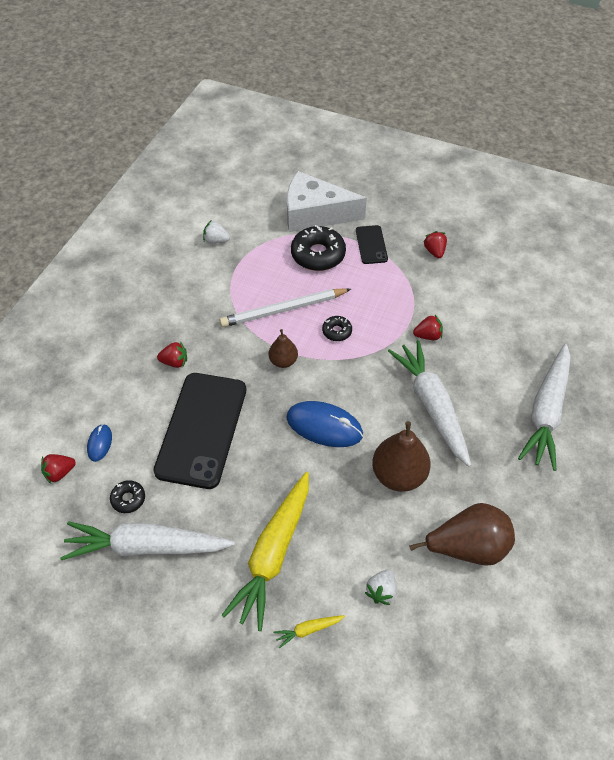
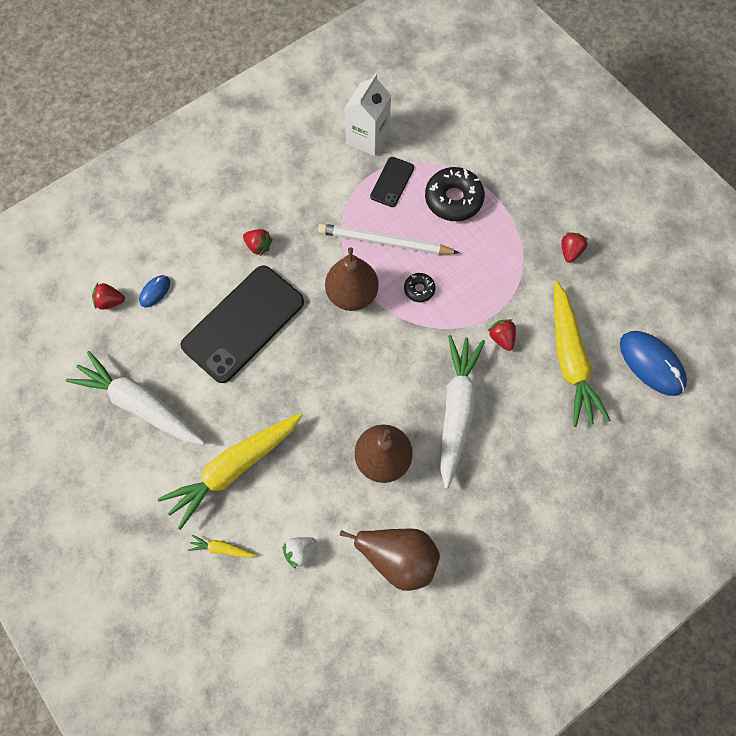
camera: 30 degrees right, 15 degrees up
black donut [110,480,145,513] -> none
white strawberry [203,220,230,244] -> white carton [345,73,391,156]
brown pear [269,329,298,368] -> brown pear [325,247,379,311], size x1.75
blue mouse [286,401,363,447] -> blue mouse moved to [620,331,687,396]
white cheese [287,171,367,232] -> none
black phone [356,225,388,264] -> black phone moved to [370,157,414,207]
red strawberry [413,315,443,340] -> red strawberry turned 135 degrees counterclockwise [488,319,516,351]
white carrot [518,344,571,471] -> none
none -> yellow carrot [554,281,611,427]

